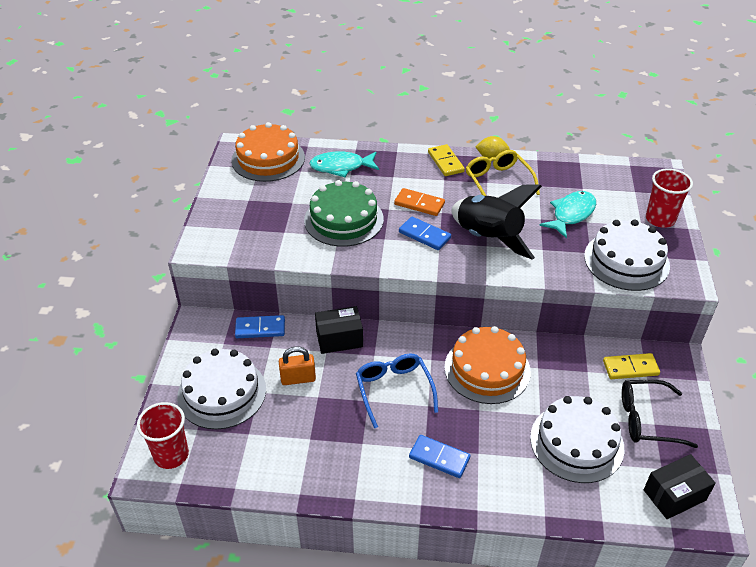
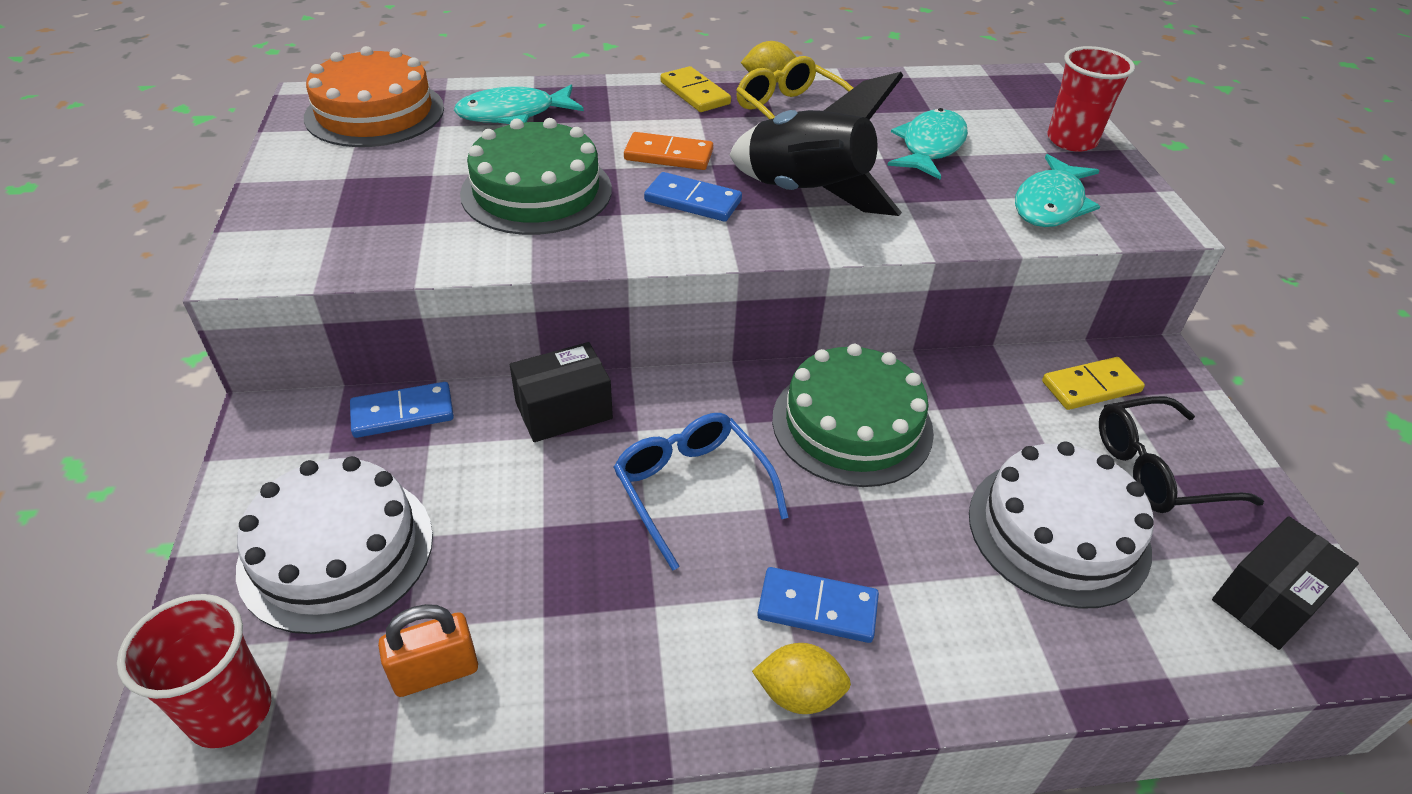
camera: 15 degrees left, 0 degrees up
orange padlock [279,346,316,385] -> orange padlock moved to [378,604,478,697]
orange cake [444,326,531,404] -> green cake [772,344,934,487]
white cake [584,220,670,291] -> turquoise fish [1015,154,1100,227]
none -> yellow lemon [752,643,851,714]

